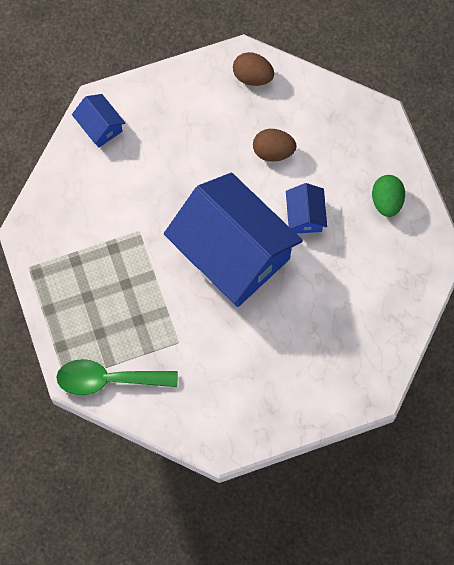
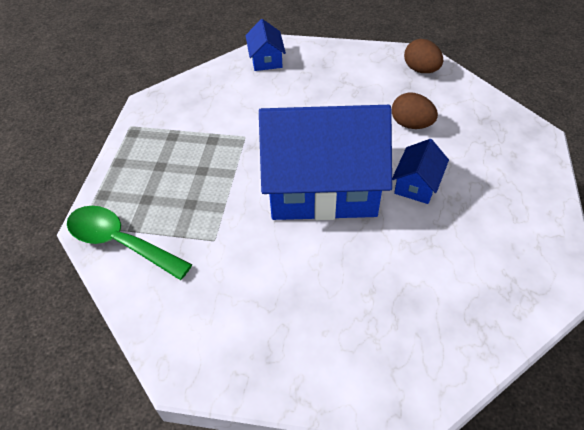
camera: 30 degrees right, 20 degrees down
blue house [164,173,303,307] -> blue house turned 75 degrees counterclockwise [259,105,392,220]
green egg [372,175,405,217] -> none

